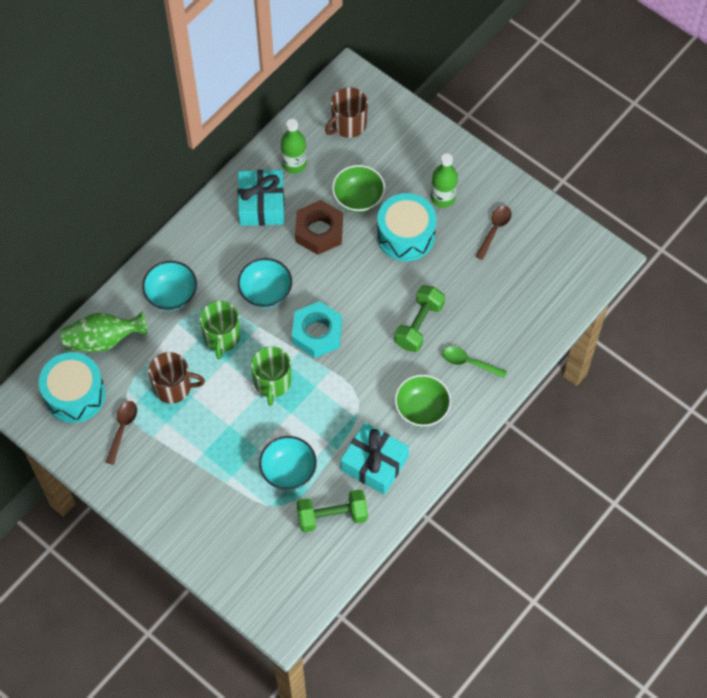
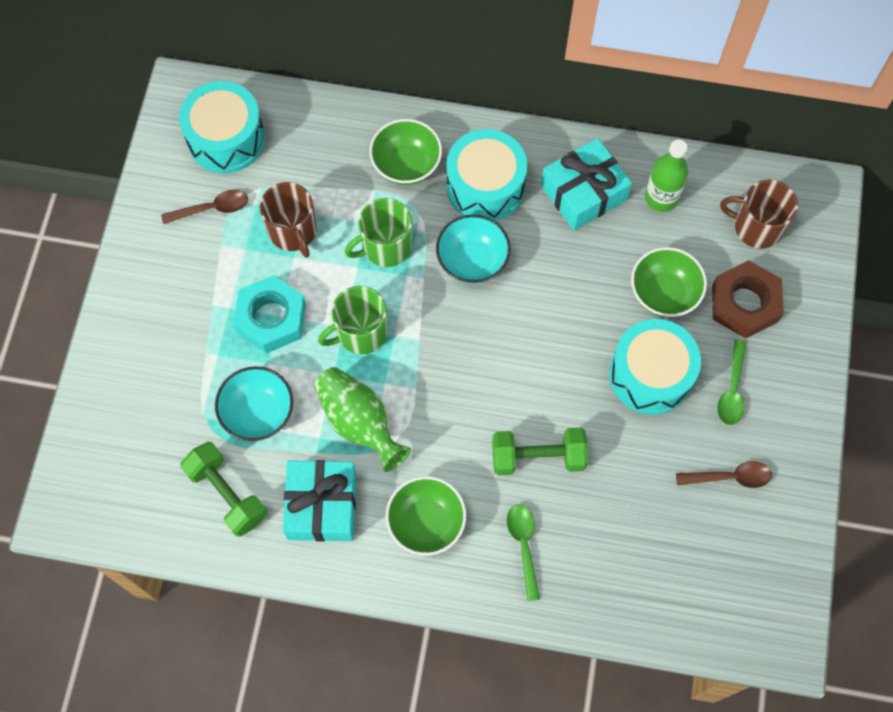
camera: 60 degrees right, 5 degrees up
green vase [61,312,147,352] -> green vase moved to [314,367,411,472]
turquoise bowl [142,261,197,311] -> green bowl [370,119,442,185]
turquoise nut [292,301,342,358] -> turquoise nut moved to [233,275,306,354]
brown nut [295,200,343,255] -> brown nut moved to [712,260,784,338]
green bottle [431,153,458,208] -> green spoon [717,340,746,425]
none -> turquoise drum [446,129,527,221]

